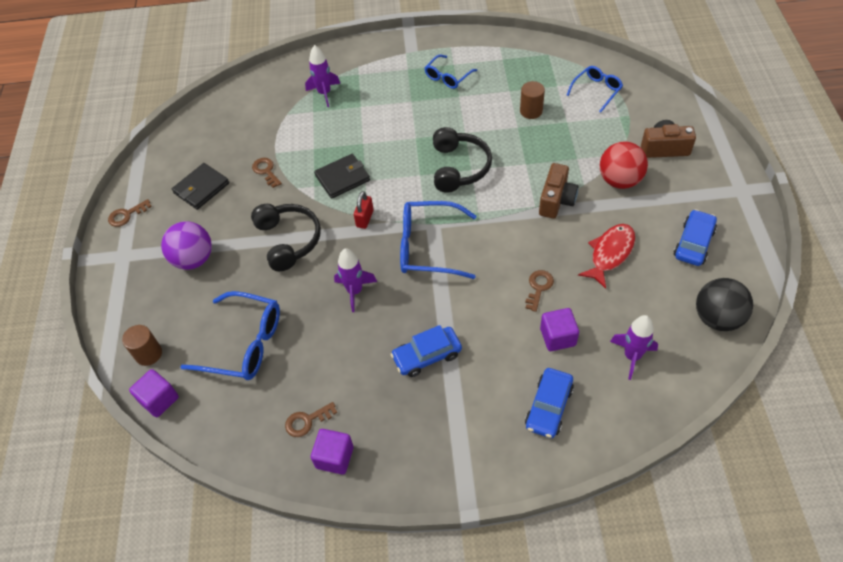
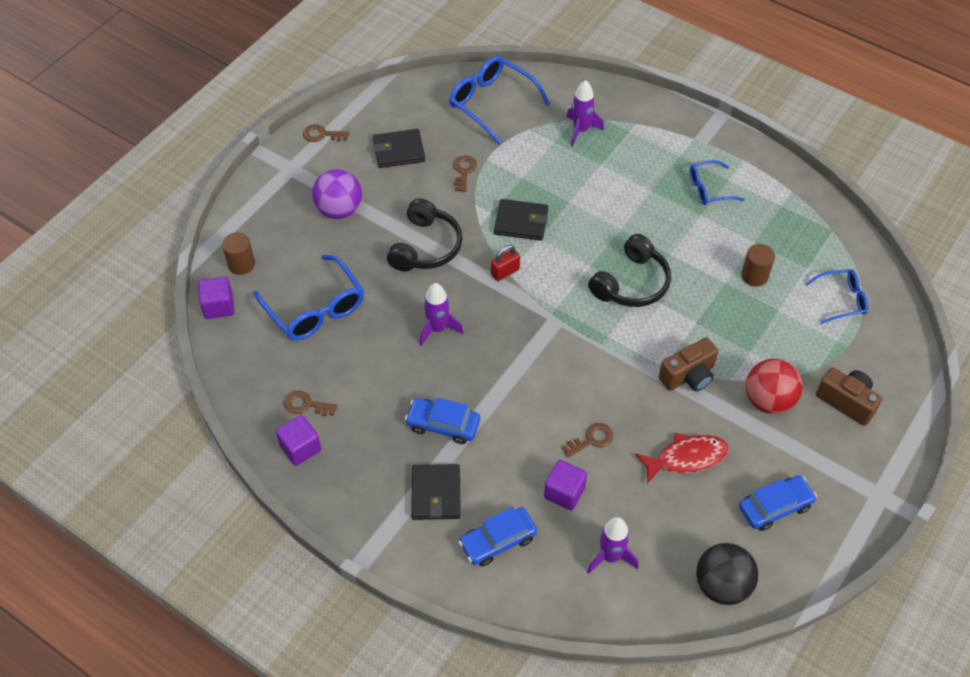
camera: 35 degrees right, 0 degrees up
blue glasses [400,201,476,279] -> blue glasses moved to [449,56,550,145]
none -> black wallet [411,464,461,520]

